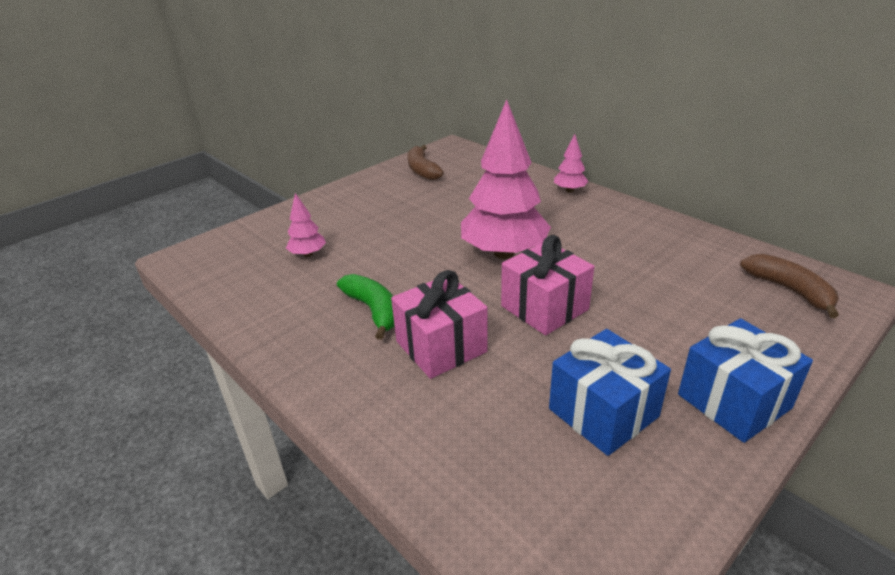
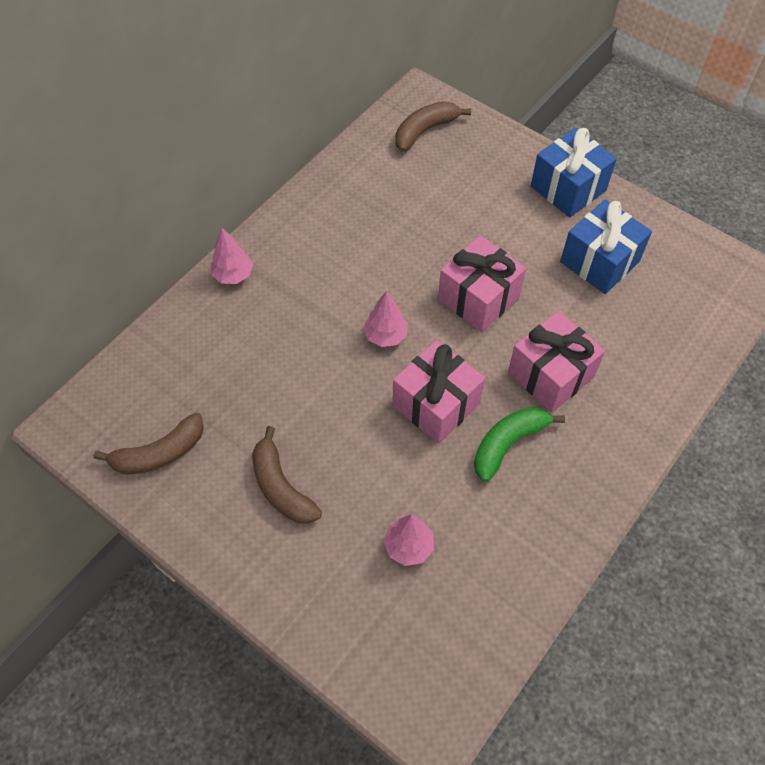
camera: 100 degrees left, 25 degrees up
pink tree [461,99,551,259] -> pink tree [363,291,408,347], size x0.45
none -> brown banana [252,426,322,524]
none -> pink gift [393,340,485,444]

